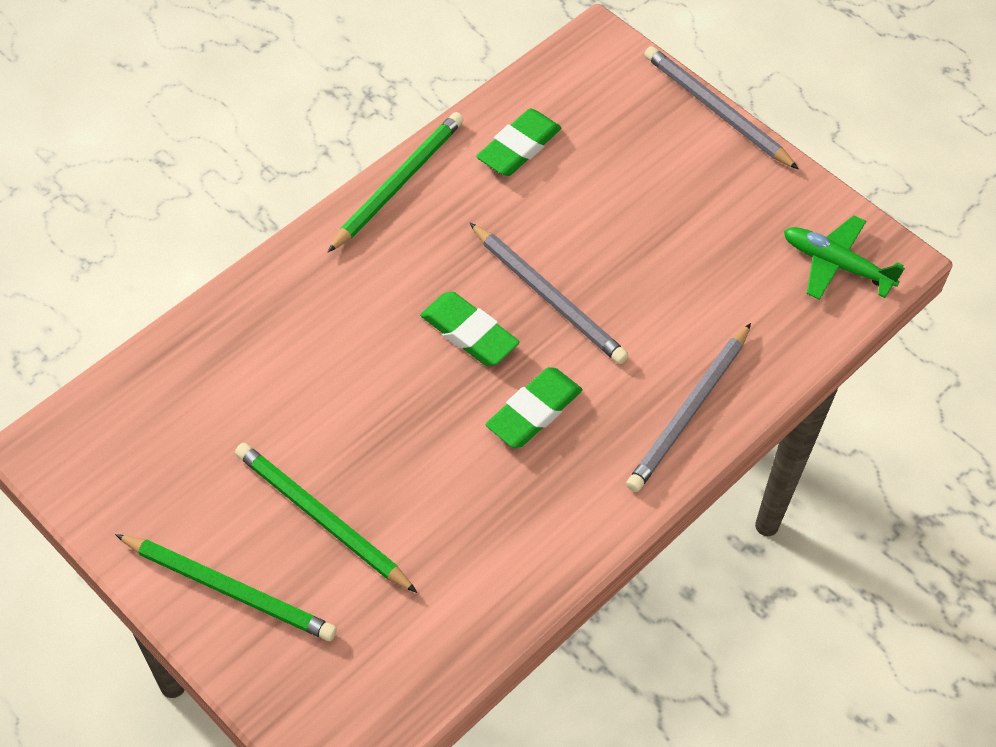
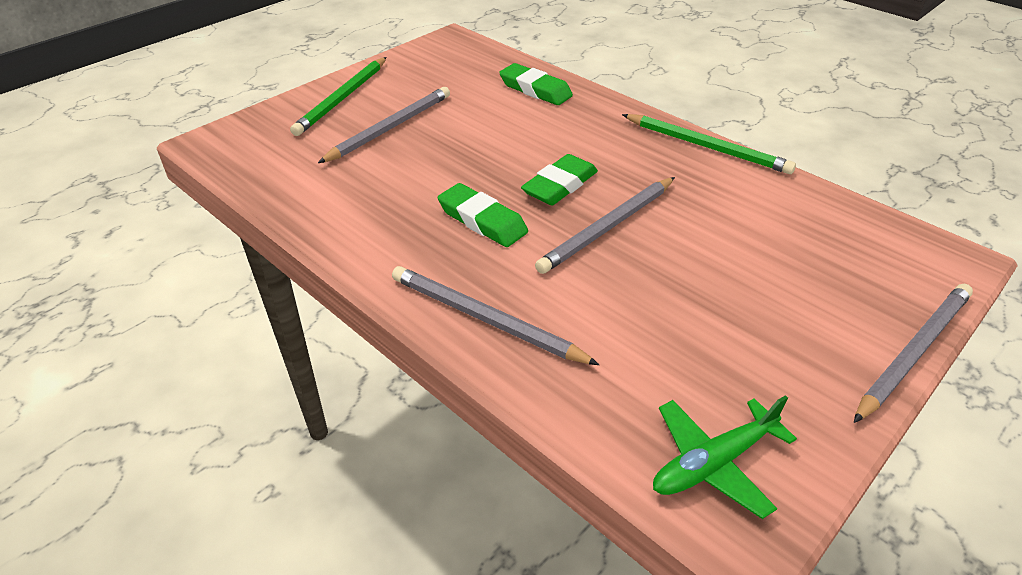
camera: 90 degrees right, 15 degrees down
green pencil [235,443,417,593] -> grey pencil [318,87,450,163]
green eraser [476,108,561,176] -> green eraser moved to [499,63,573,105]
green plane [784,215,905,300] -> green plane turned 150 degrees counterclockwise [653,395,797,519]

